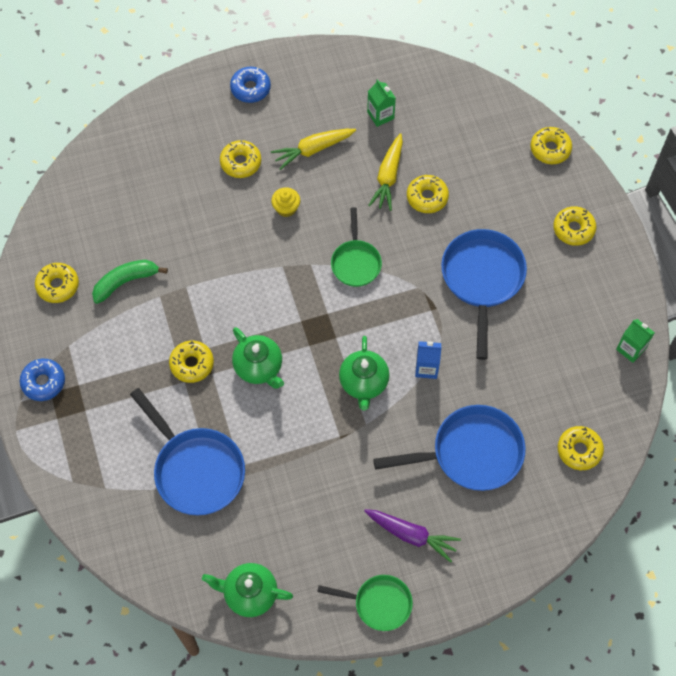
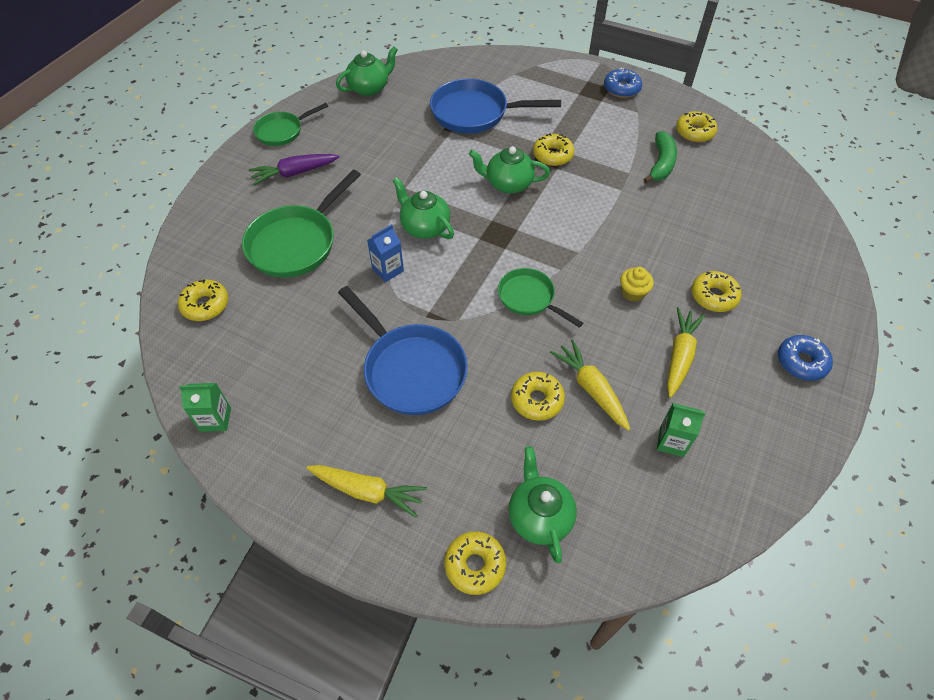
camera: 135 degrees right, 10 degrees down
blue pan [373,405,525,491] -> green pan [242,170,361,278]
yellow donut [553,206,596,246] -> yellow carrot [307,465,427,518]
none -> green teapot [508,446,577,563]

